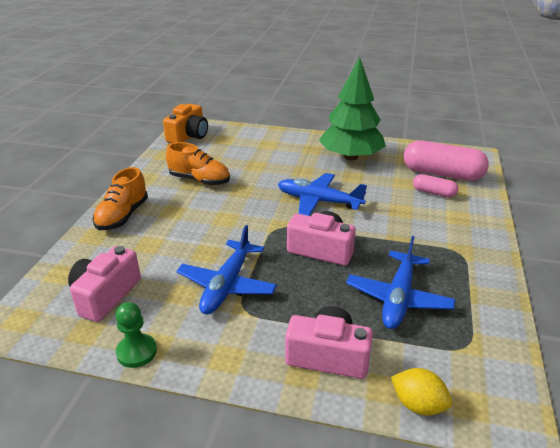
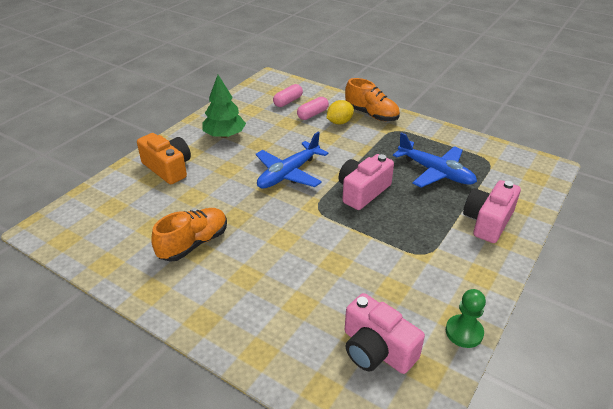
camera: 70 degrees left, 5 degrees up
orange shoe [92,167,148,230] -> orange shoe moved to [345,78,400,121]
orange camera [163,104,208,143] -> orange camera moved to [137,133,191,184]
blue plane [176,225,277,314] -> none
green tree [319,57,386,160] -> green tree [202,75,246,138], size x0.65
yellow lemon [391,368,452,415] -> yellow lemon moved to [327,100,354,124]
pink capsule [403,141,489,181] -> pink capsule [273,84,303,107], size x0.52

